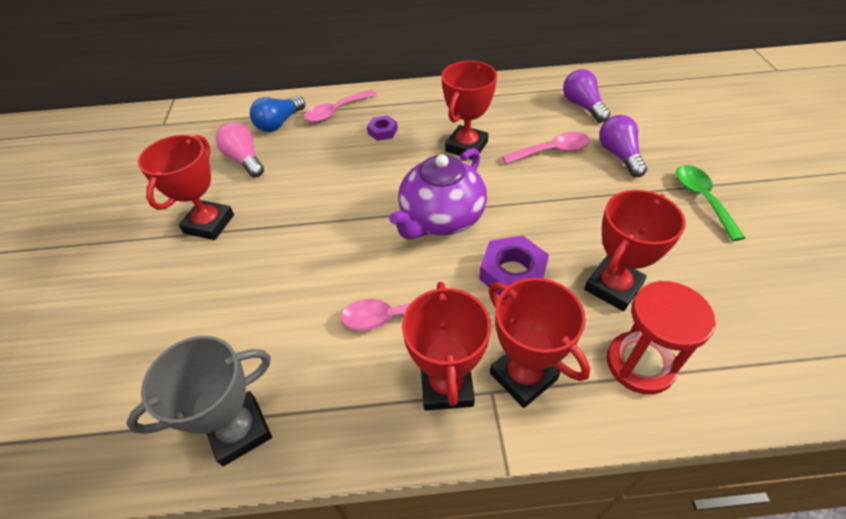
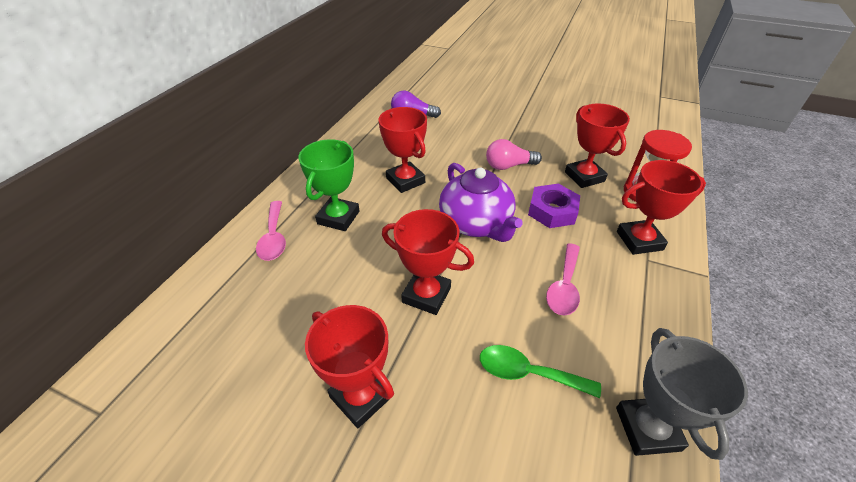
camera: 65 degrees left, 5 degrees down
pink light bulb [216,122,264,177] -> pink light bulb moved to [486,139,542,170]
blue light bulb [250,96,305,132] -> none
purple nut [367,115,398,141] -> green trophy [298,139,360,231]
red trophy [402,282,491,411] -> red trophy moved to [382,209,474,315]
pink spoon [502,132,590,164] -> none
purple light bulb [599,115,647,177] -> none
green spoon [676,165,745,241] -> green spoon moved to [480,345,601,398]

